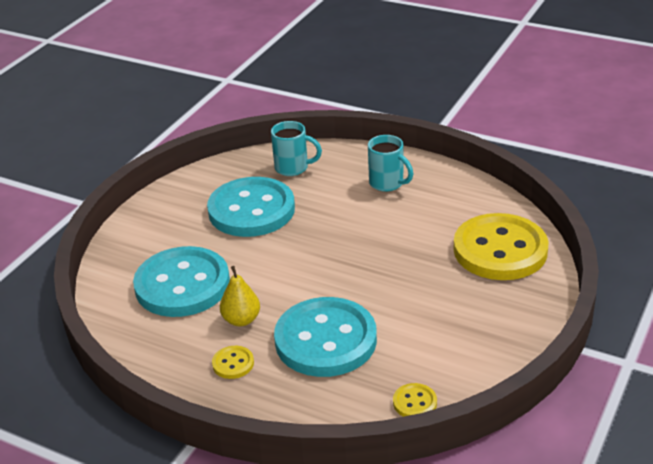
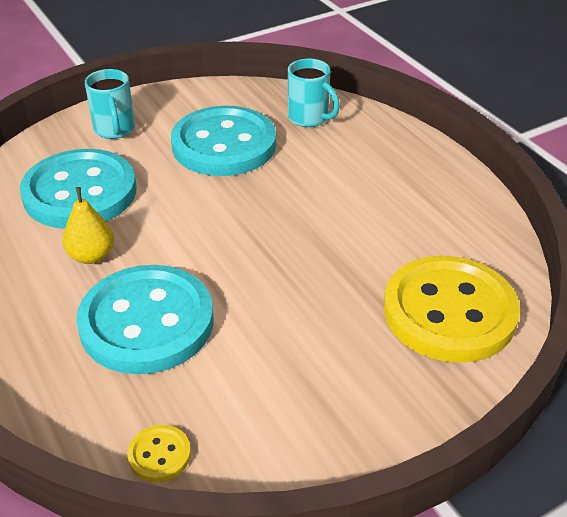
camera: 30 degrees right, 5 degrees up
yellow button [212,346,254,379] -> none
turquoise mug [368,135,413,192] -> turquoise mug moved to [85,69,135,139]

